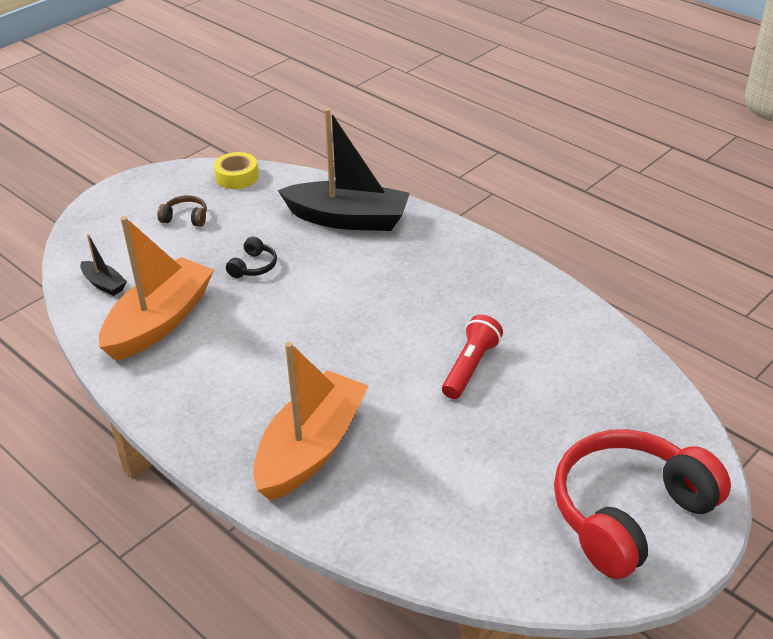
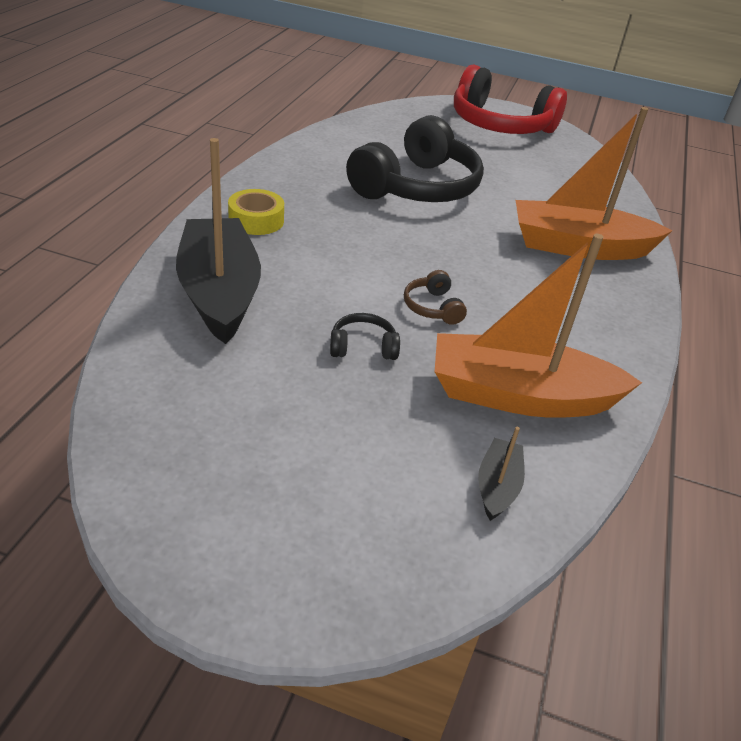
camera: 120 degrees left, 0 degrees up
brown headphones [158,195,207,227] -> brown headphones moved to [404,270,467,325]
yellow tape [214,152,259,189] -> yellow tape moved to [228,189,284,235]
red flashlight [442,315,503,399] -> black headphones [346,115,484,202]

